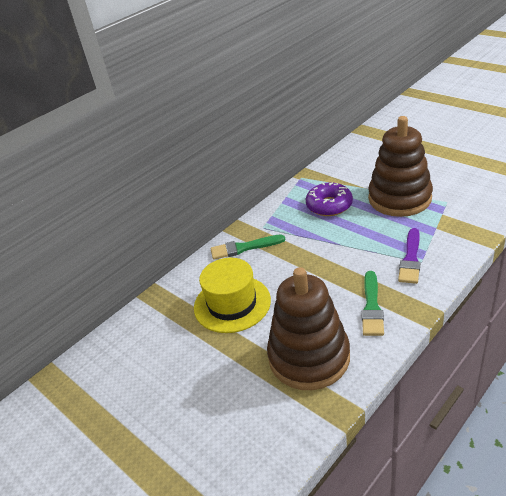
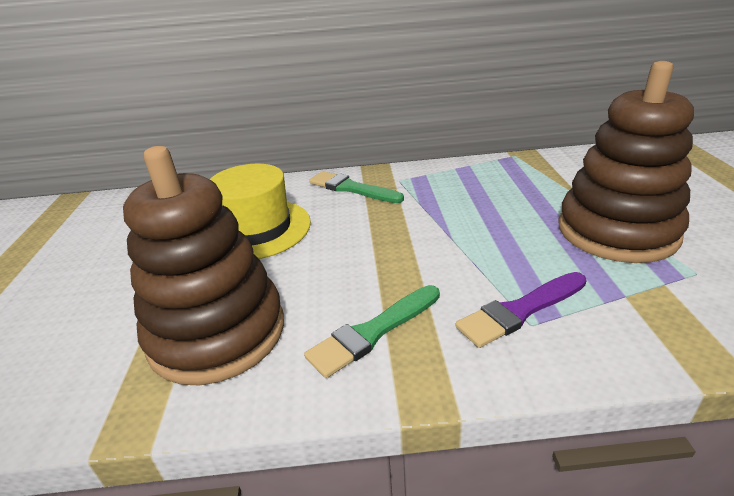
camera: 40 degrees right, 5 degrees down
purple donut [306,182,353,216] -> none

